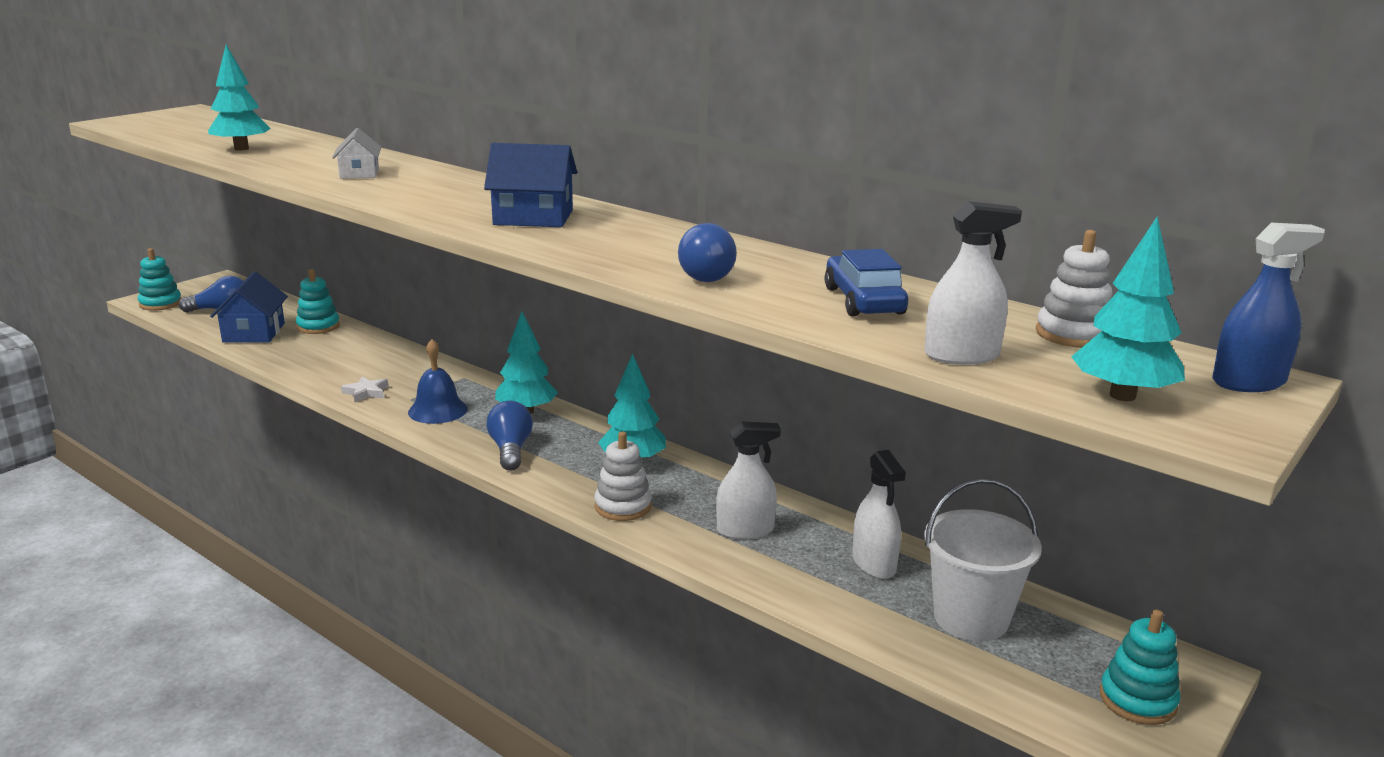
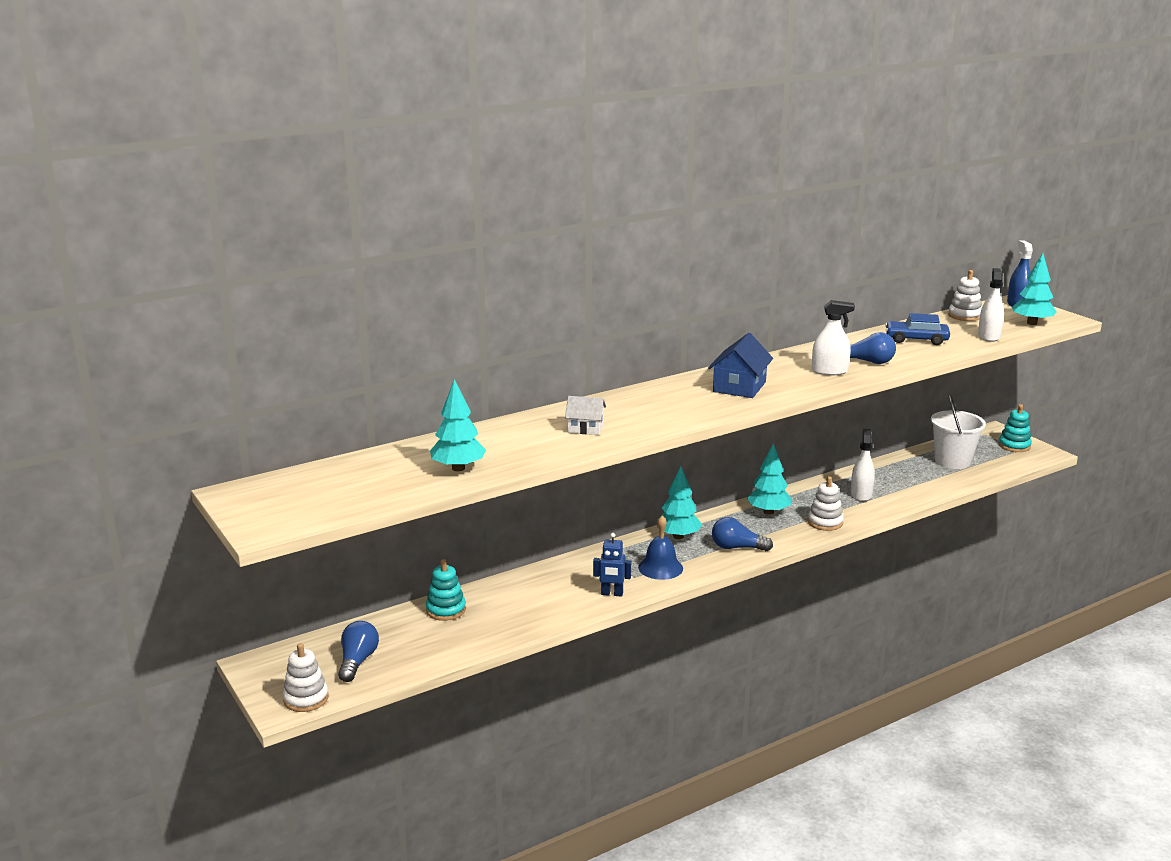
camera: 70 degrees left, 0 degrees up
turquoise stacking toy [138,248,181,311] -> white stacking toy [283,643,329,712]
blue house [210,272,288,343] -> none
white star [341,376,388,403] -> blue robot [593,533,631,597]
white spray bottle [852,450,906,579] -> white spray bottle moved to [812,300,855,375]

